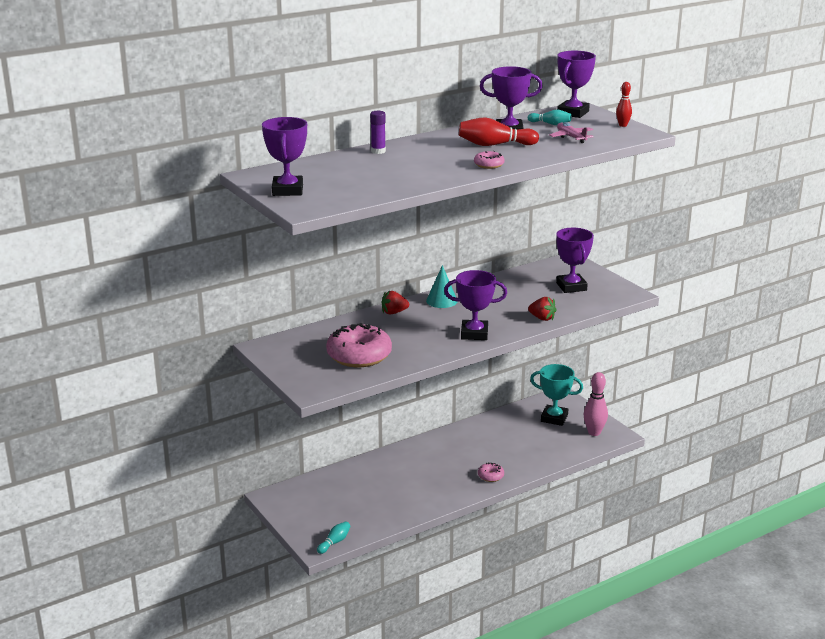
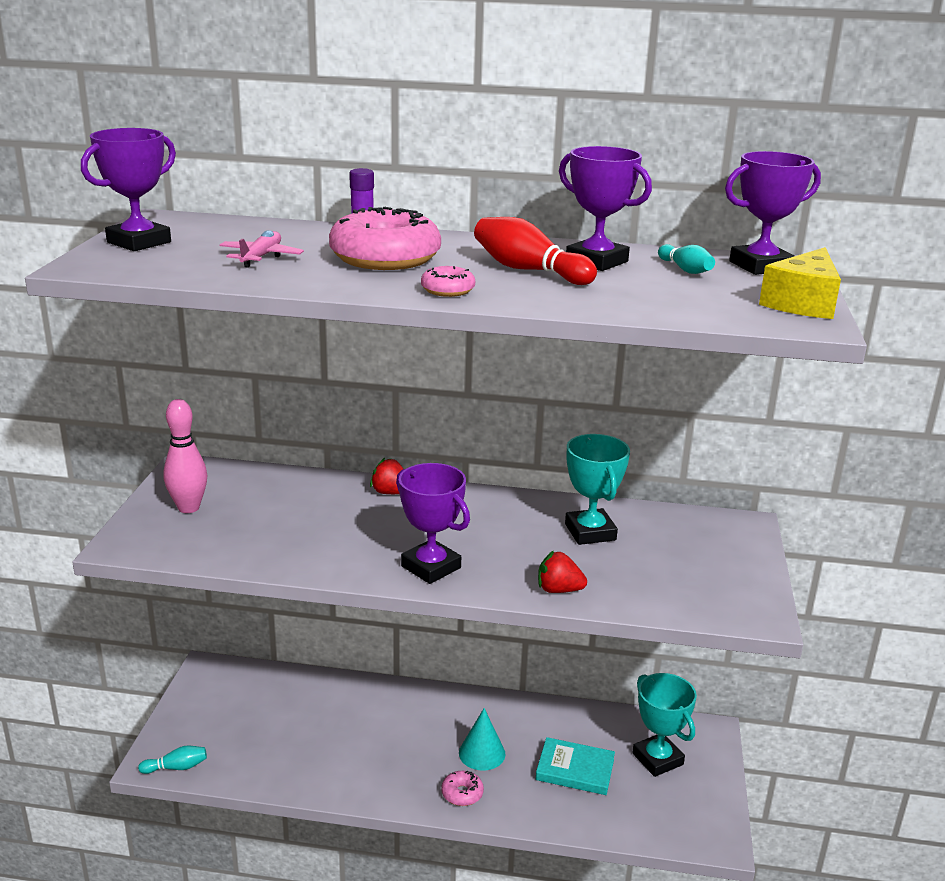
camera: 40 degrees right, 0 degrees up
pink donut [326,323,392,367] -> pink donut moved to [329,207,441,270]
turquoise cone [426,265,457,308] -> turquoise cone moved to [459,708,505,770]
red strawberry [528,297,556,321] -> red strawberry turned 120 degrees clockwise [538,550,587,593]
pink plane [549,122,594,143] -> pink plane moved to [220,230,304,268]
purple trophy [556,228,594,293] -> none
pink bowling pin [584,372,608,436] -> pink bowling pin moved to [164,399,207,513]
red bowling pin [616,82,632,127] -> yellow cheese [759,247,841,319]
none -> turquoise book [536,737,615,795]
none -> turquoise trophy [565,434,630,545]

